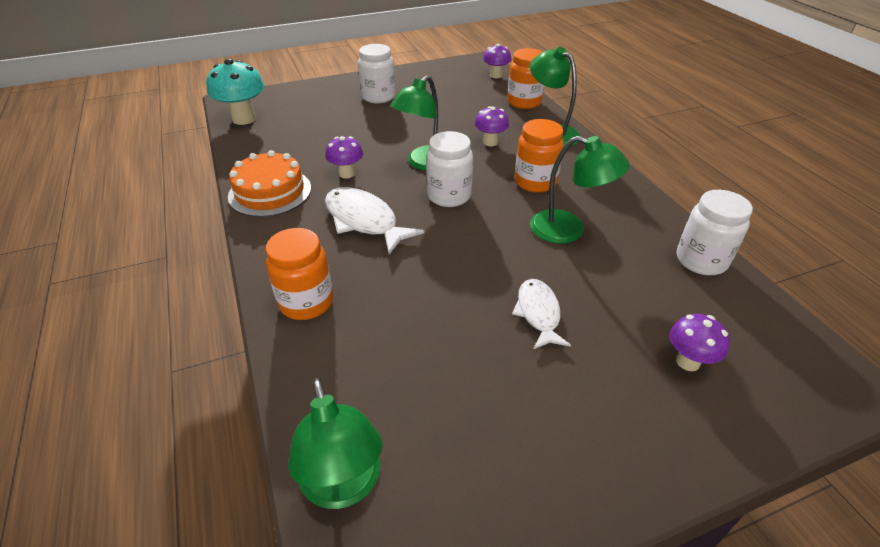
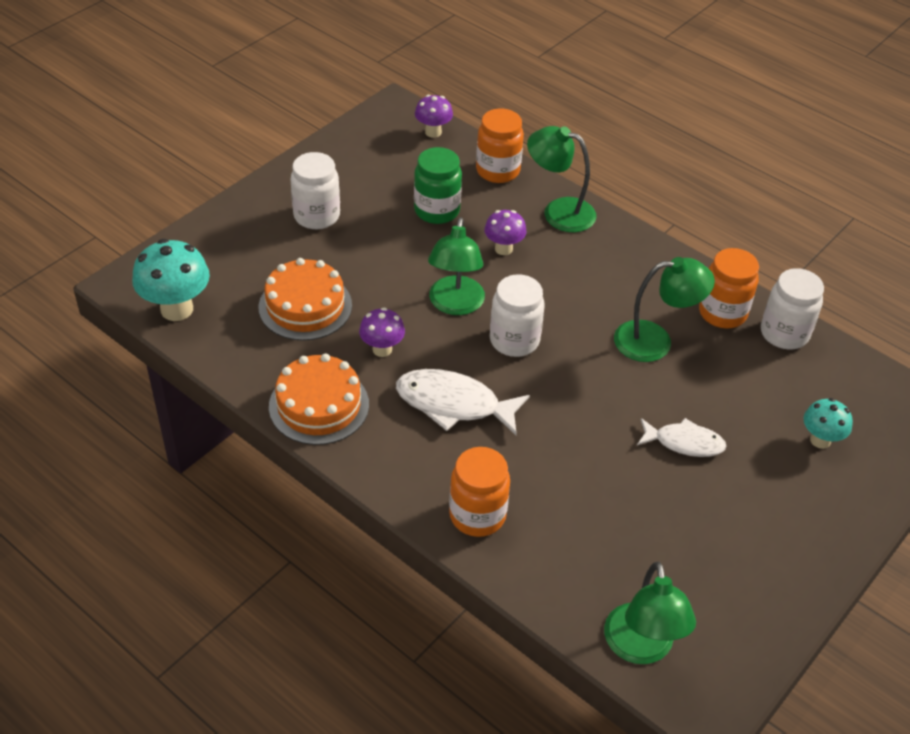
camera: 30 degrees left, 5 degrees up
green lamp [288,378,383,509] -> green lamp turned 45 degrees clockwise [604,562,696,664]
white fish [512,279,571,349] -> white fish turned 135 degrees clockwise [637,418,727,457]
orange jar [515,119,564,193] -> orange jar moved to [699,248,759,329]
purple mushroom [669,314,730,371] -> turquoise mushroom [804,398,853,449]
none -> orange cake [259,258,352,341]
none -> green jar [414,147,462,224]

